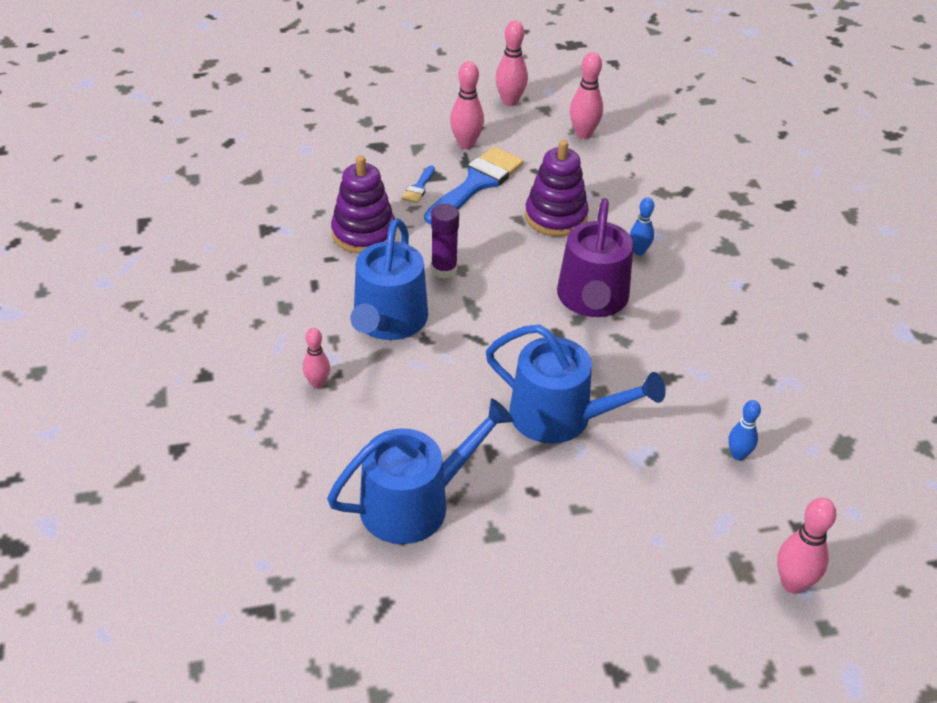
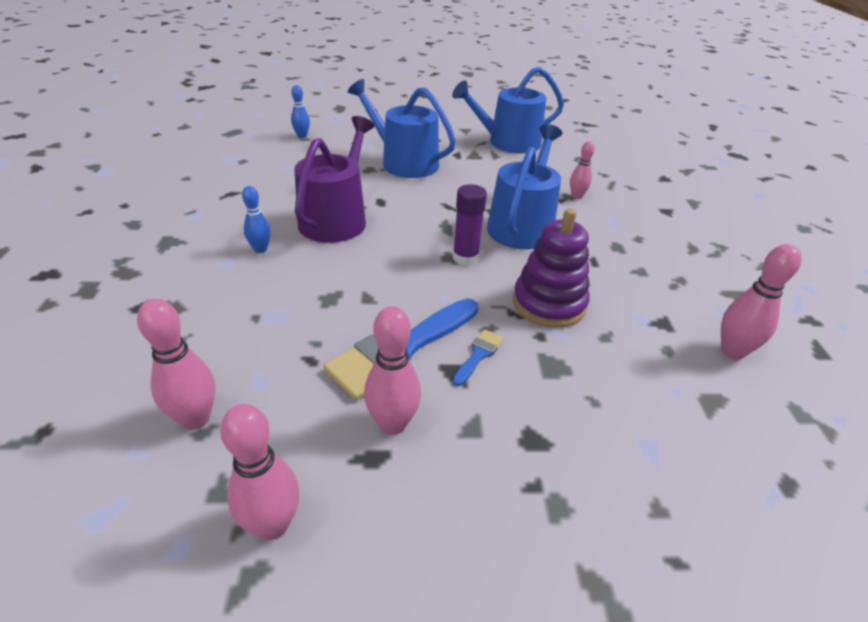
camera: 170 degrees left, 5 degrees down
purple stacking toy [525,140,589,236] -> none
pink bowling pin [777,498,837,594] -> pink bowling pin moved to [721,244,802,360]

